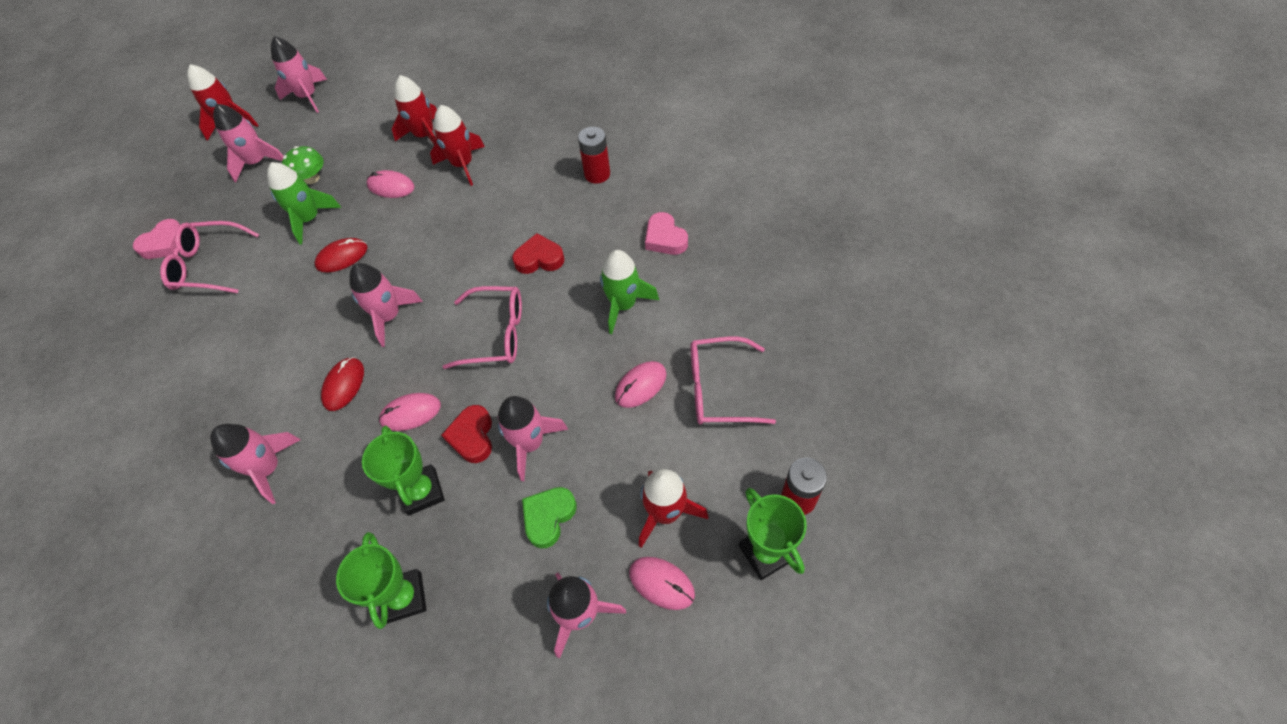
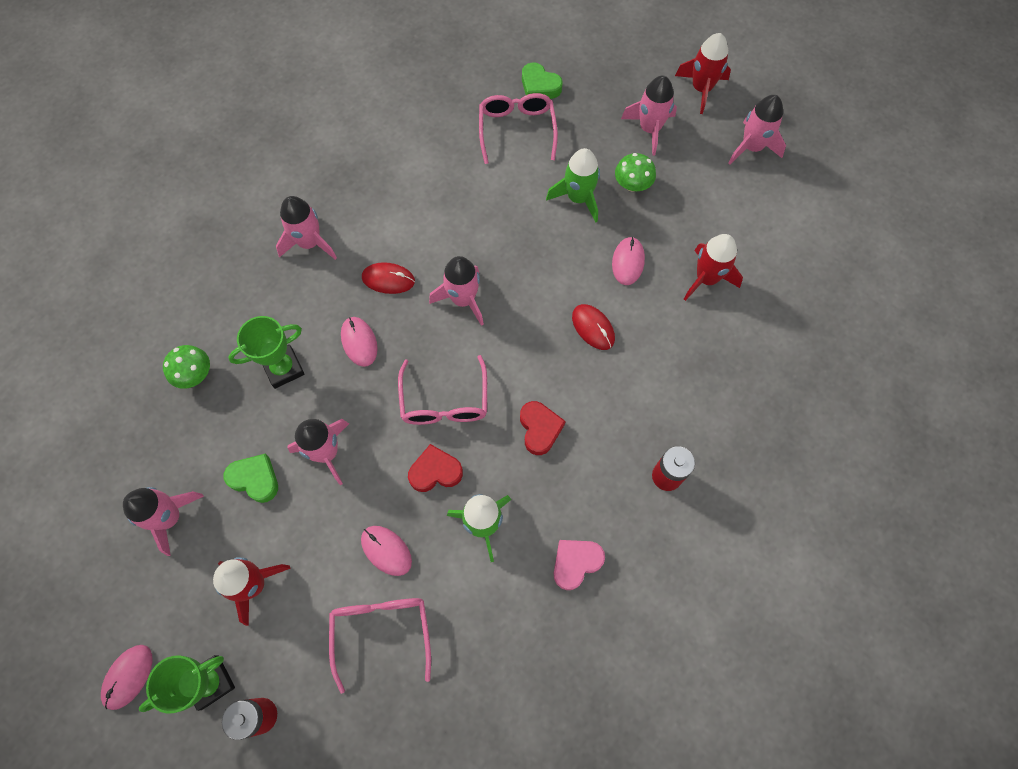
camera: 80 degrees right, 10 degrees up
pink heart [133,219,181,259] -> green heart [522,63,563,99]
red mouse [315,238,368,272] -> red mouse moved to [572,304,615,350]
green trophy [336,532,427,629] -> green mushroom [163,345,210,389]
red rocket [430,105,485,186] -> none
red heart [442,405,492,463] -> red heart moved to [408,444,463,492]
pink mouse [629,557,695,610] -> pink mouse moved to [101,645,153,710]

